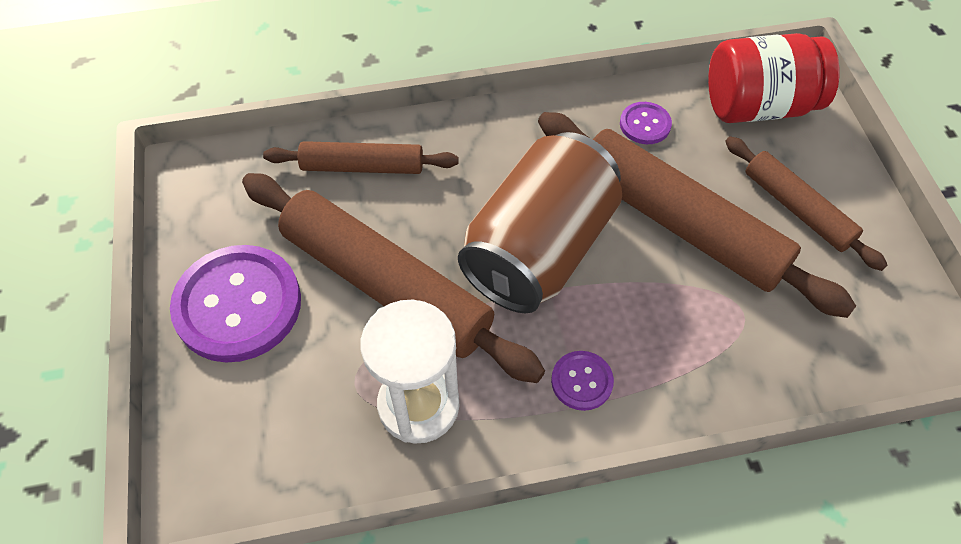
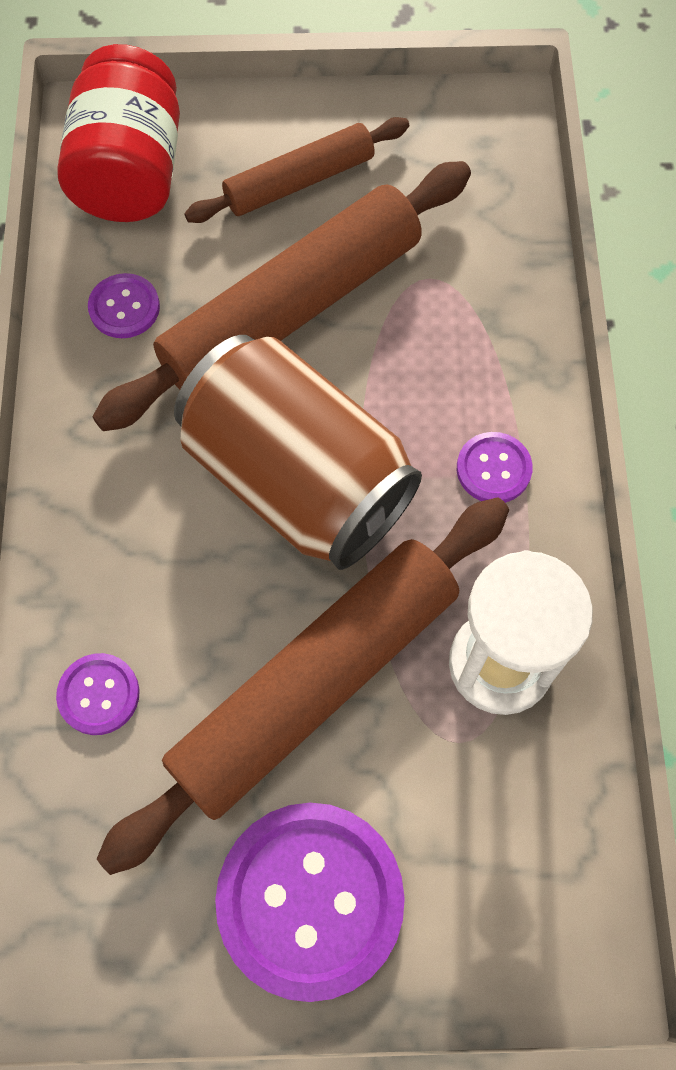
camera: 80 degrees left, 10 degrees up
brown rolling pin [263,141,459,174] -> purple button [56,653,140,735]

